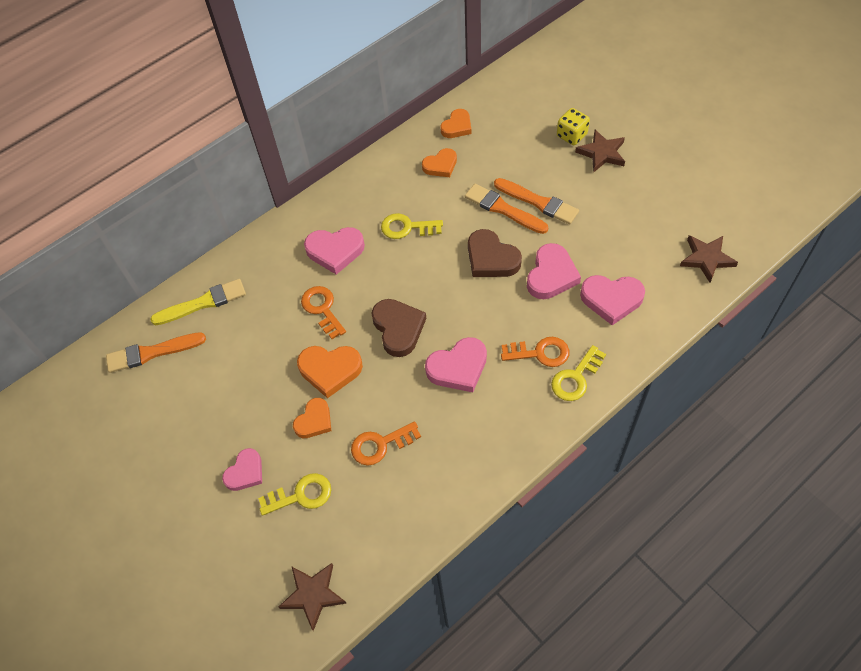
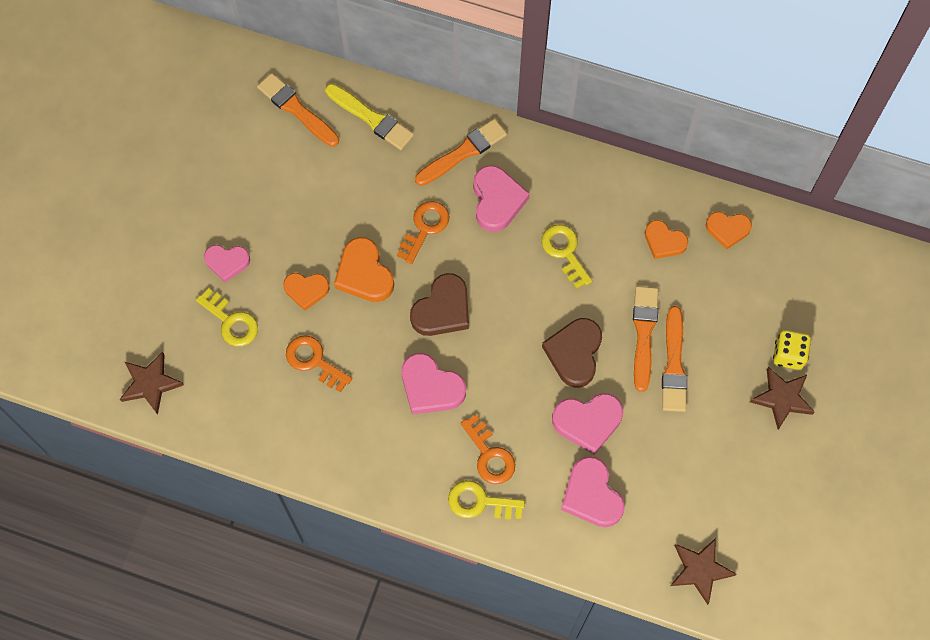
camera: 55 degrees right, 10 degrees up
pink heart [304,227,365,275] -> pink heart turned 150 degrees counterclockwise [473,165,530,232]
none -> orange brush [415,119,507,186]

